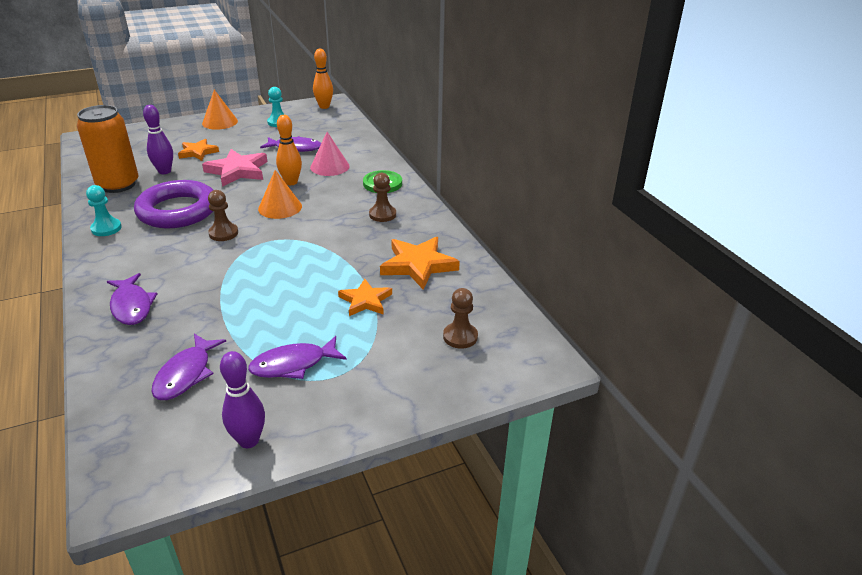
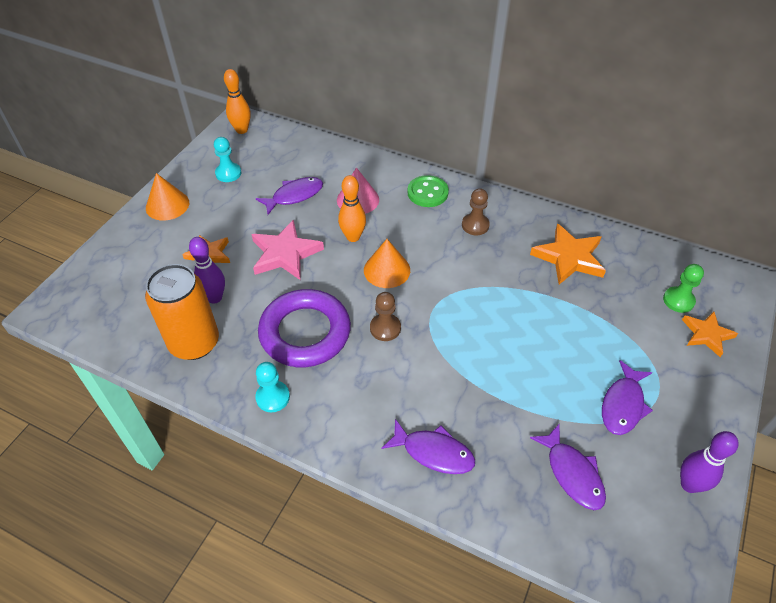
camera: 40 degrees left, 15 degrees up
orange star [338,279,392,316] -> orange star moved to [682,311,738,357]
brown pawn [443,288,478,349] -> green pawn [663,264,704,313]

